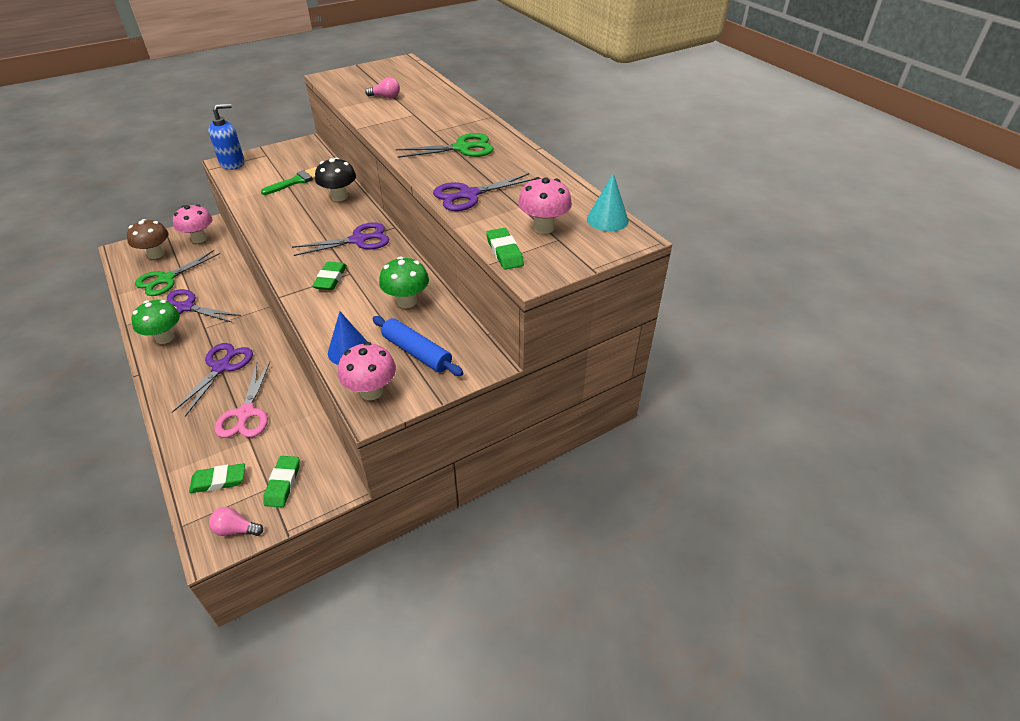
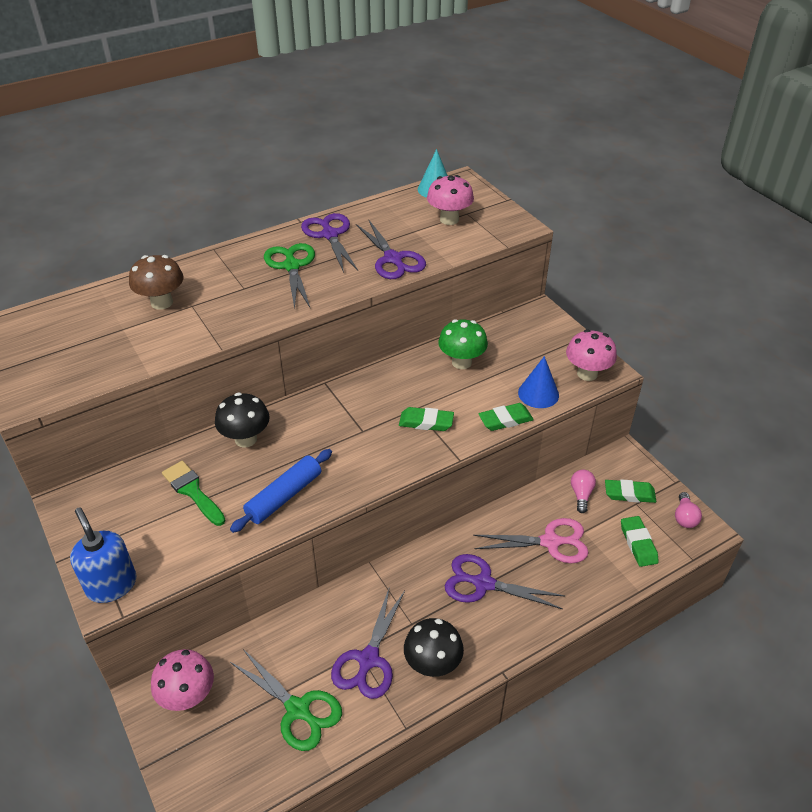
camera: 90 degrees left, 0 degrees up
brown mushroom [127,219,169,259] -> brown mushroom moved to [129,255,183,310]
green mushroom [131,300,180,344] -> black mushroom [404,618,464,677]
purple scissors [292,222,390,256] -> purple scissors moved to [301,213,358,273]
pink light bulb [365,77,400,98] -> pink light bulb moved to [571,470,596,513]
blue rolling pin [373,316,463,376] -> blue rolling pin moved to [230,449,332,533]
green eraser [486,228,524,270] -> green eraser moved to [478,403,534,431]

